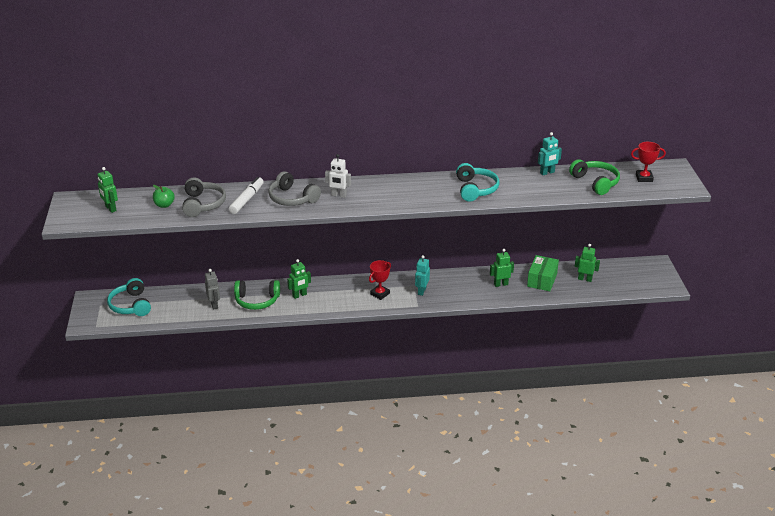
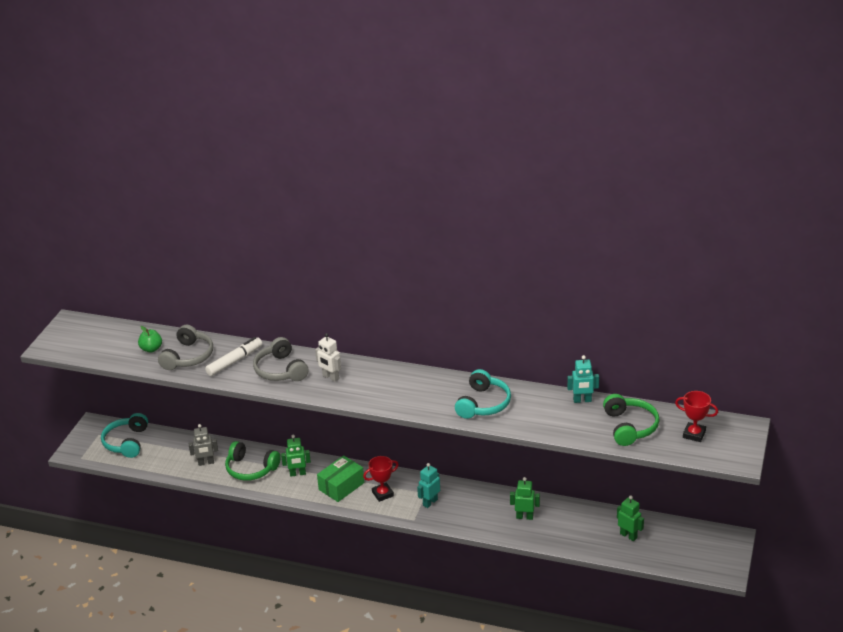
camera: 25 degrees right, 0 degrees up
green robot [97,167,118,213] -> none
grey robot [205,269,220,310] -> grey robot turned 75 degrees clockwise [189,424,218,466]
green box [527,255,559,291] -> green box moved to [317,455,364,502]

